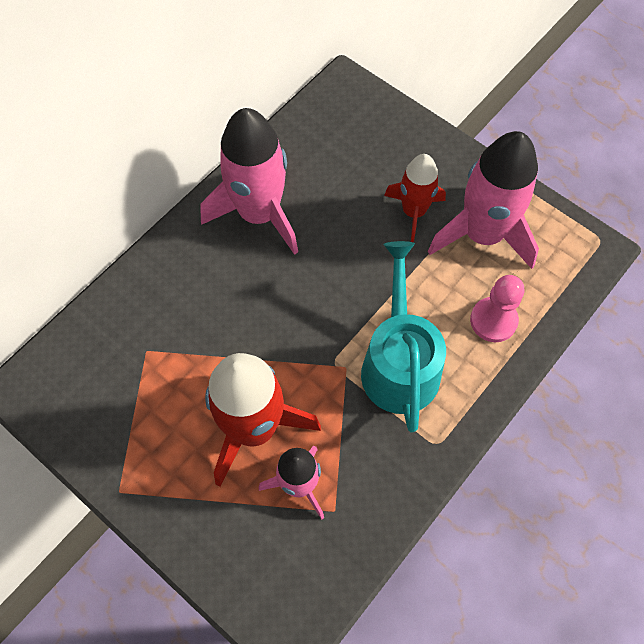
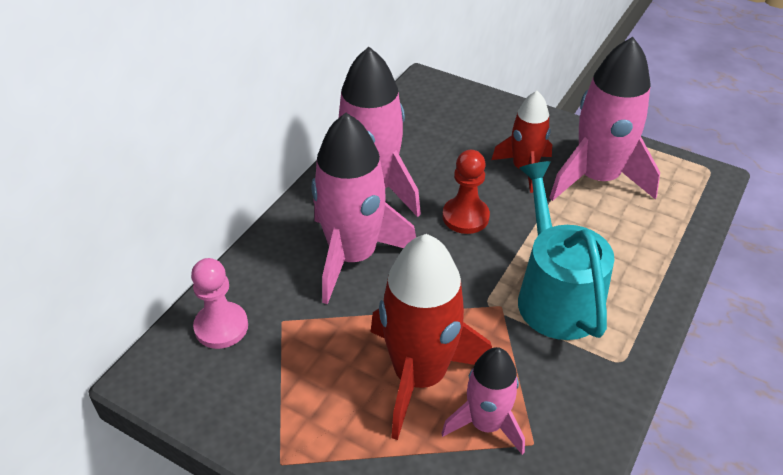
camera: 10 degrees left, 20 degrees down
pink pawn [470,275,524,342] -> pink pawn moved to [191,258,248,349]
none -> pink rocket [312,113,416,304]
none -> red pawn [442,150,490,234]

